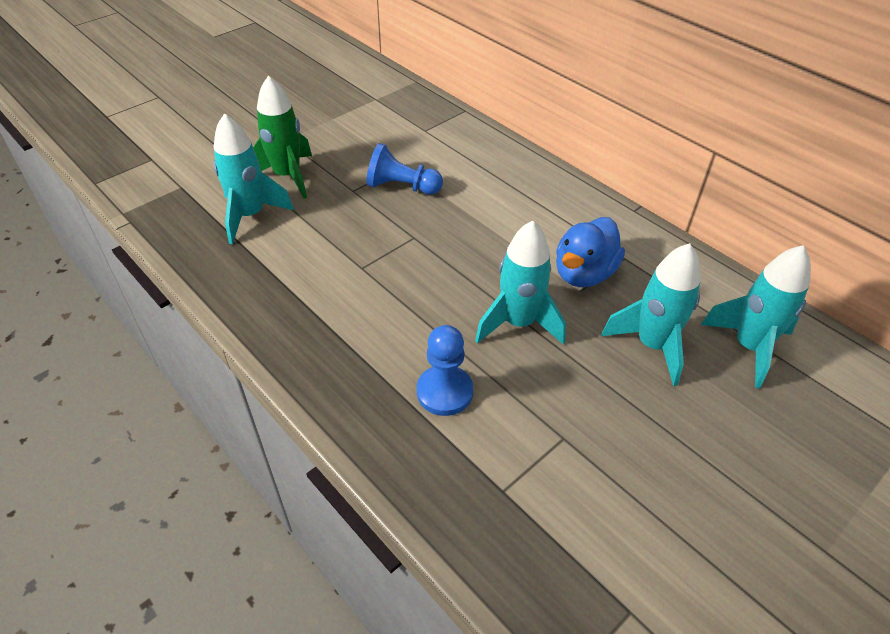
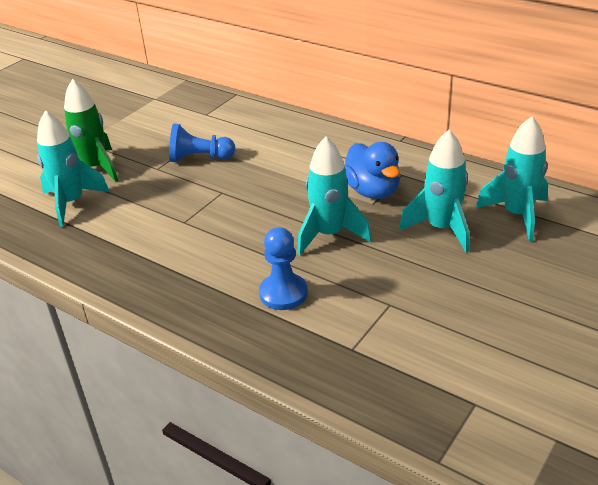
camera: 10 degrees left, 10 degrees down
blue duck [556,217,625,287] -> blue duck turned 45 degrees counterclockwise [345,142,400,199]

